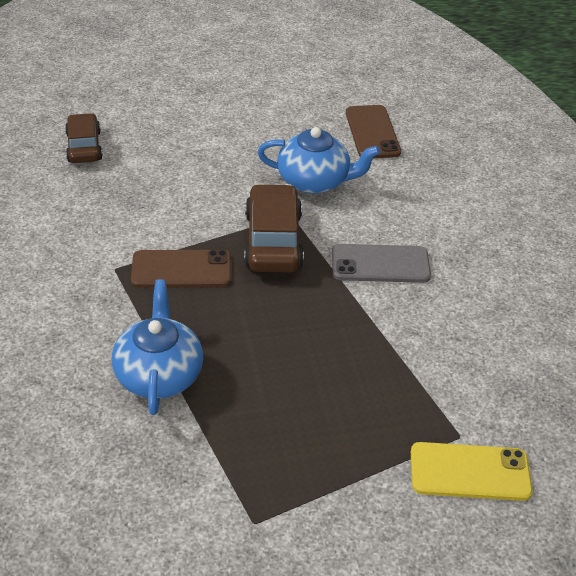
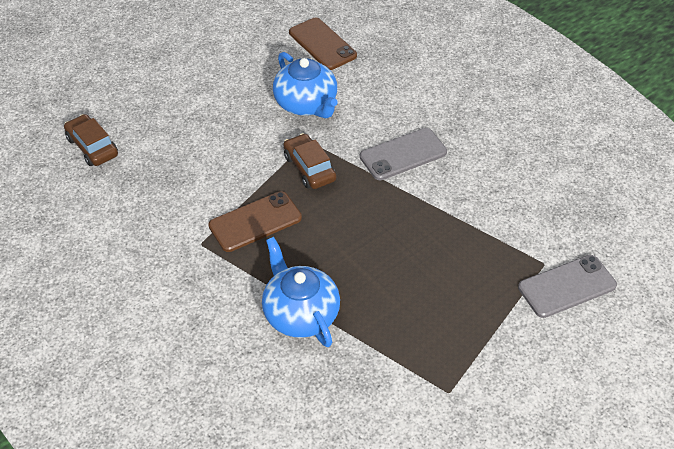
camera: 25 degrees left, 5 degrees up
brown car [244,184,304,272] -> brown car [283,133,336,189], size x0.66
blue teapot [258,127,380,194] -> blue teapot turned 75 degrees clockwise [273,52,338,118]
yellow phone [411,442,533,501] -> grey phone [518,255,617,318]

